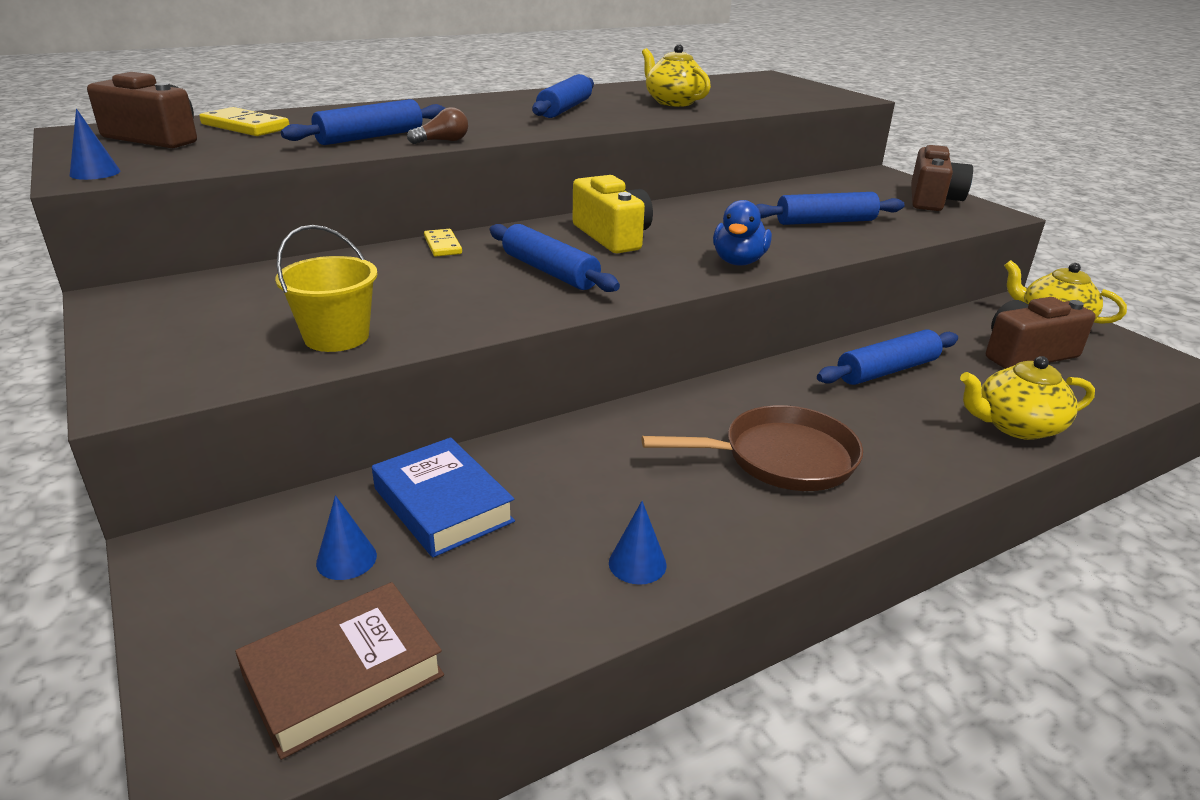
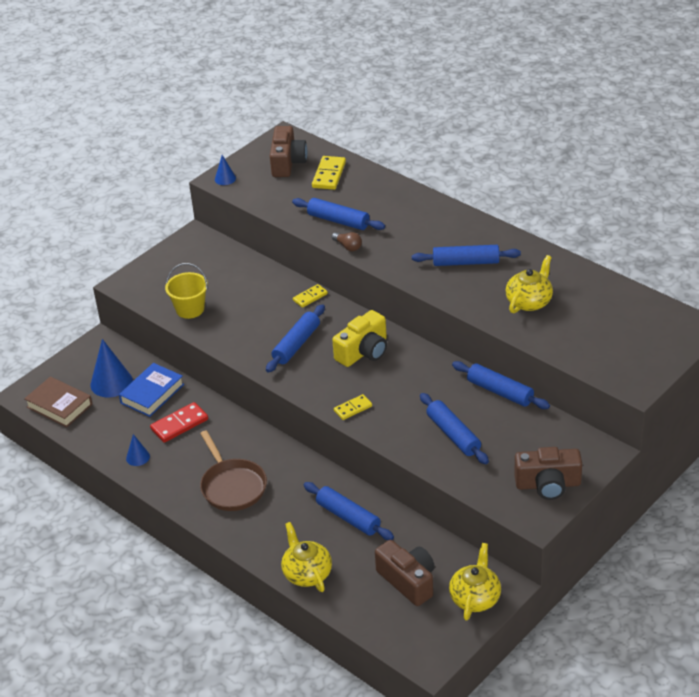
camera: 75 degrees right, 10 degrees up
blue cone [316,495,377,580] -> blue cone [91,339,133,397], size x1.87
blue duck [713,200,772,266] -> yellow domino [334,394,372,420]
none -> red domino [150,402,208,443]
none -> blue rolling pin [452,361,550,409]

